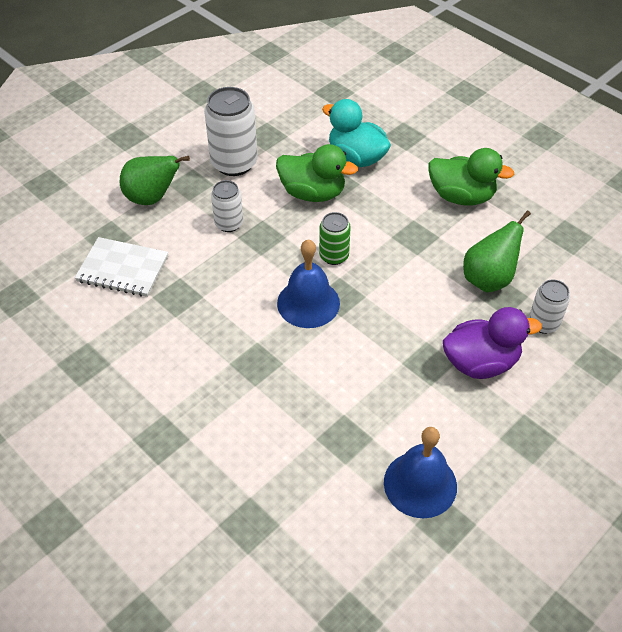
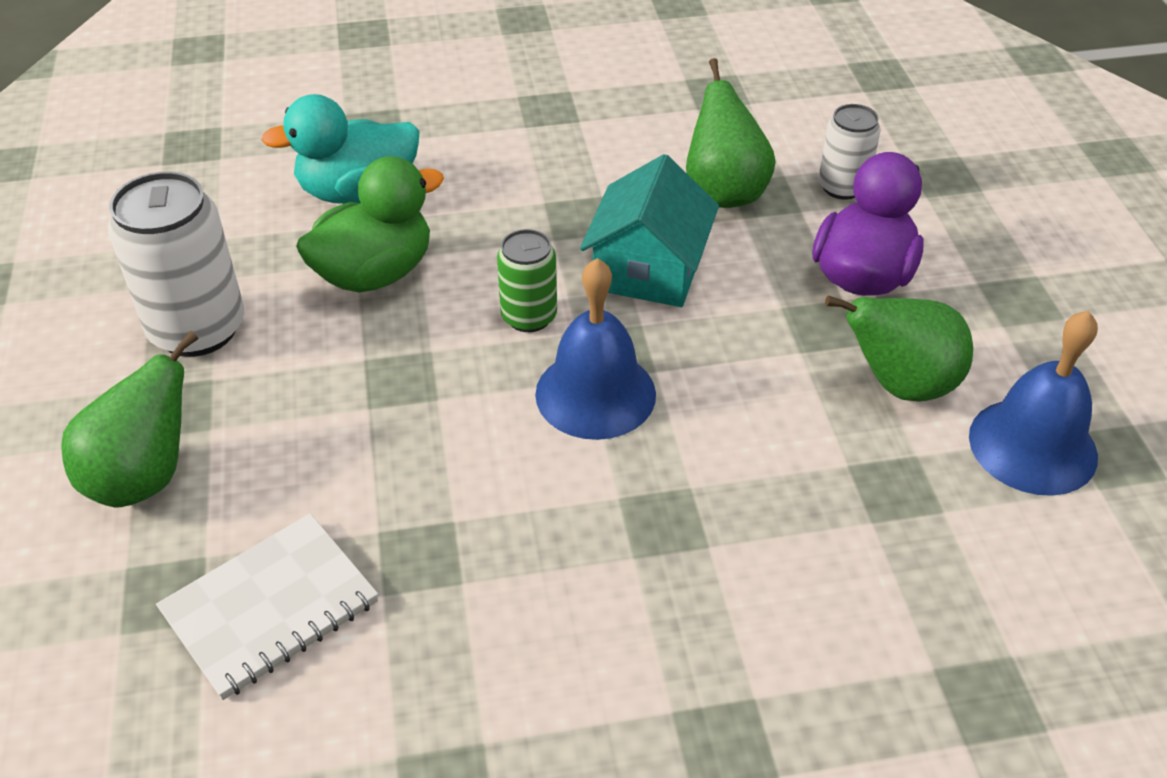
camera: 55 degrees left, 5 degrees down
white can [211,180,243,232] -> none
green duck [429,148,514,206] -> none
none -> turquoise house [580,154,719,307]
none -> green pear [825,296,973,402]

